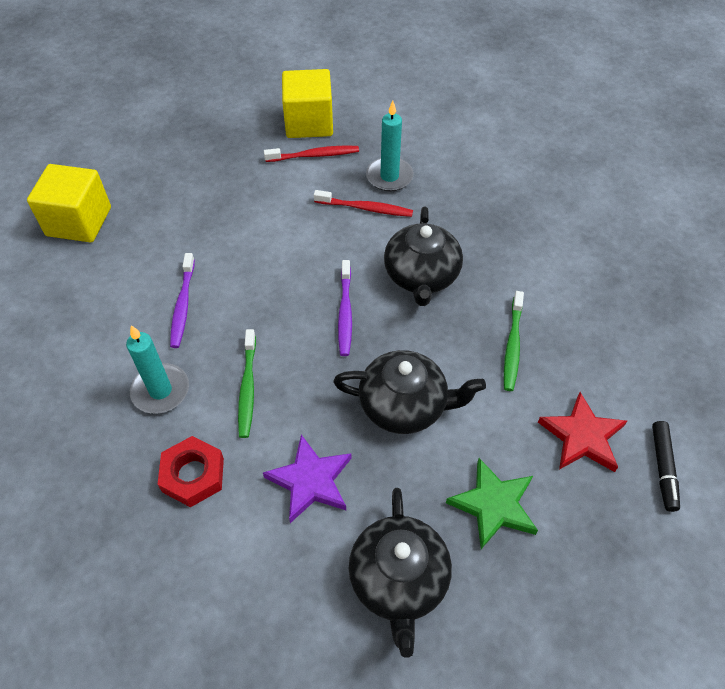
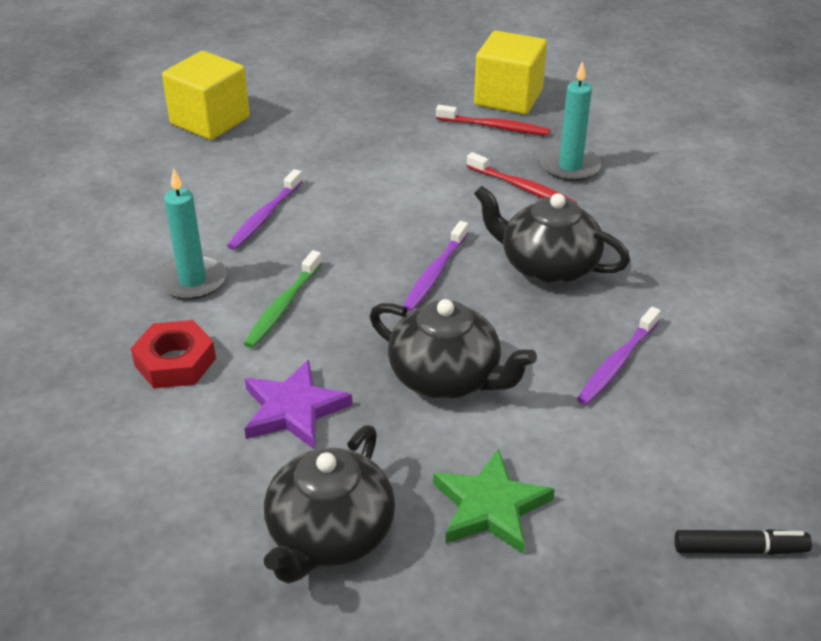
camera: 25 degrees right, 15 degrees down
black teapot [384,206,463,306] -> black teapot turned 90 degrees clockwise [474,186,630,284]
green toothbrush [504,291,524,391] -> purple toothbrush [577,307,661,405]
red star [538,392,627,472] -> none
black marker [652,421,680,512] -> black marker turned 120 degrees counterclockwise [674,529,812,555]

